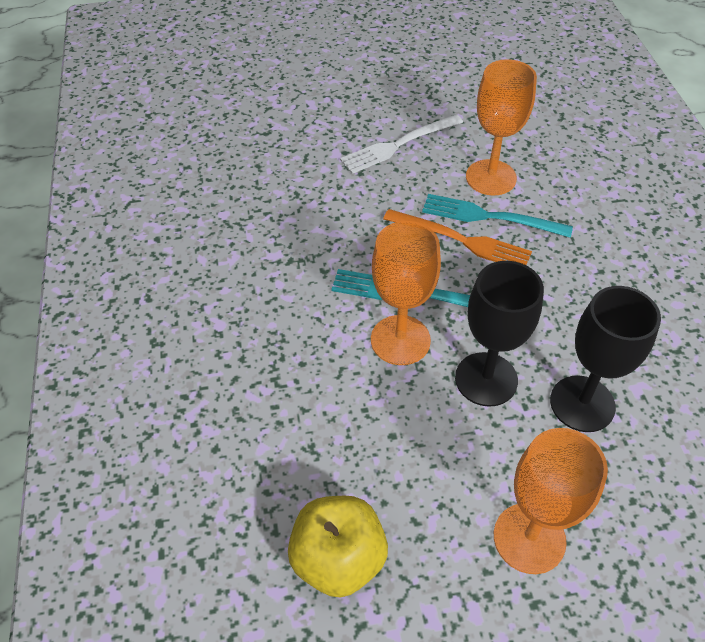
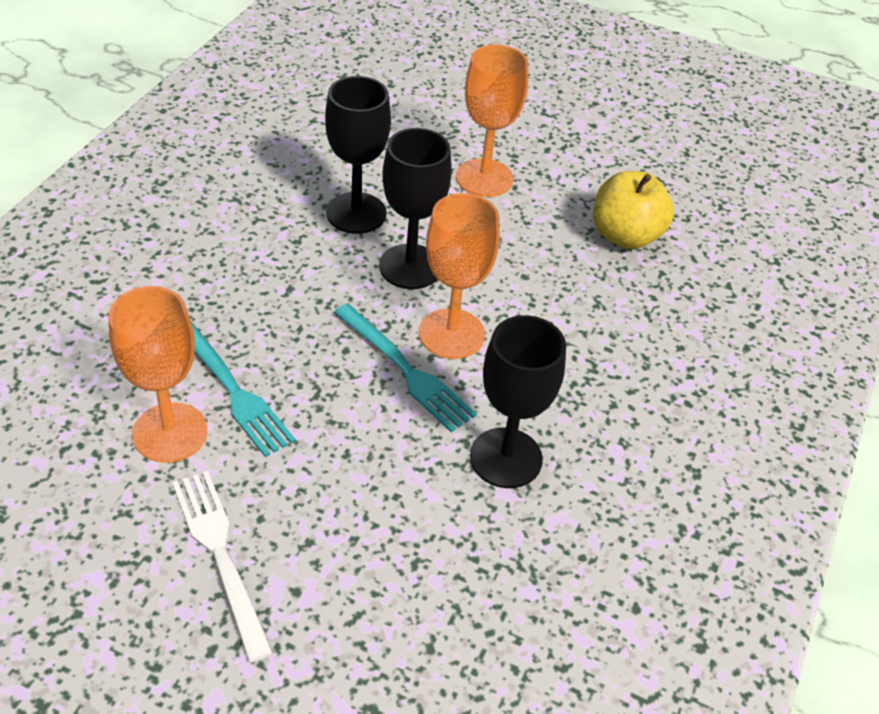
camera: 150 degrees left, 5 degrees down
white fork [340,114,463,174] -> white fork turned 120 degrees counterclockwise [172,471,273,662]
orange fork [383,209,532,265] -> none
none -> black goblet [470,315,566,488]

